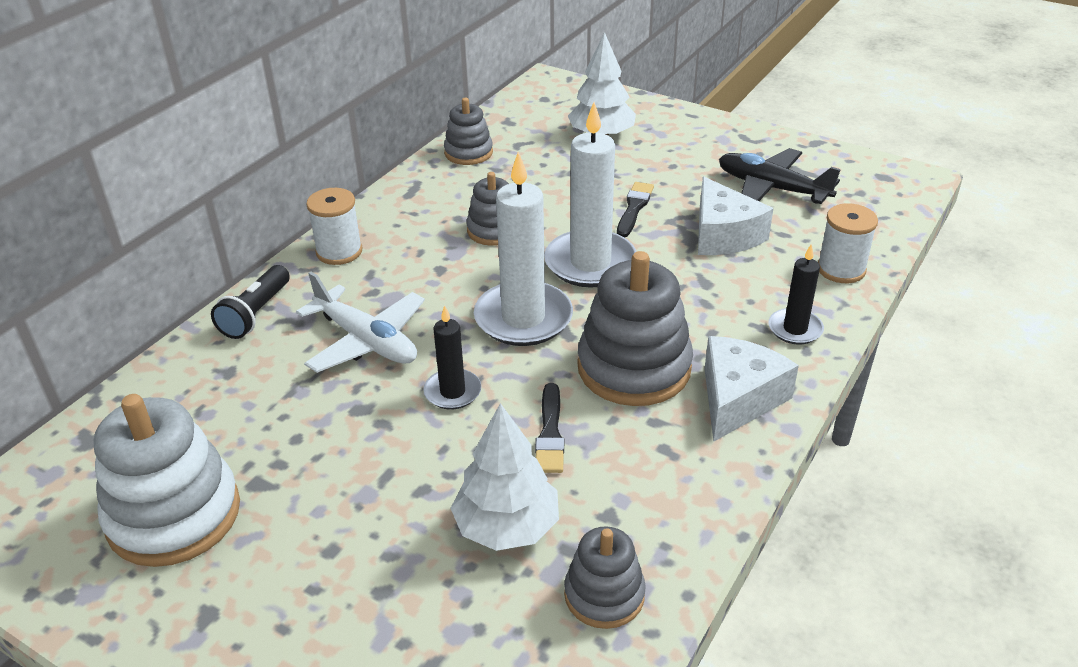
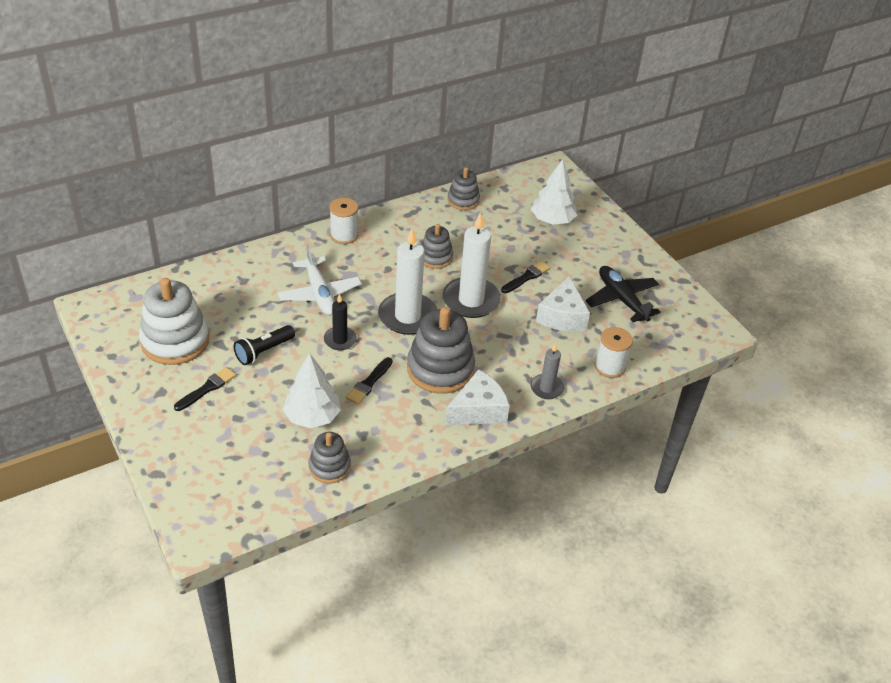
camera: 25 degrees right, 5 degrees up
black flashlight [211,265,290,339] -> black flashlight moved to [234,325,295,365]
black candle [768,244,824,344] -> grey candle [531,343,564,399]
none -> black brush [174,367,236,411]

